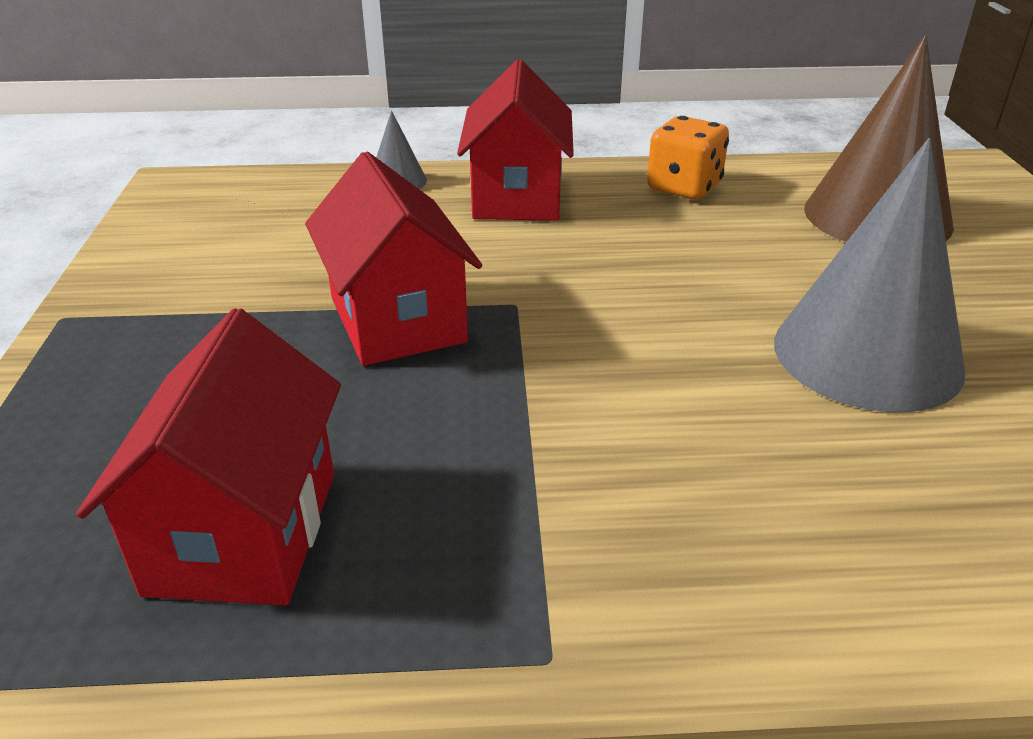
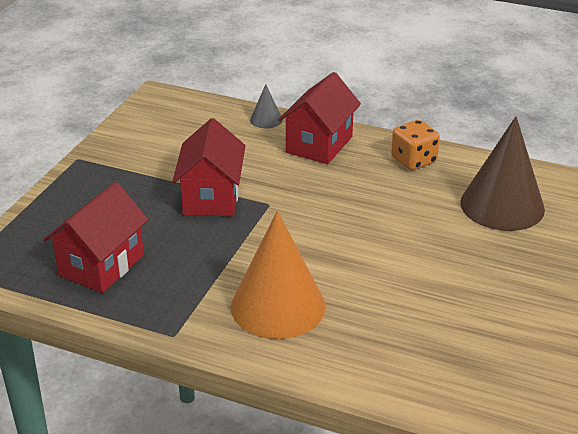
camera: 25 degrees right, 0 degrees up
grey cone [774,138,965,412] -> none
none -> orange cone [231,211,325,339]

